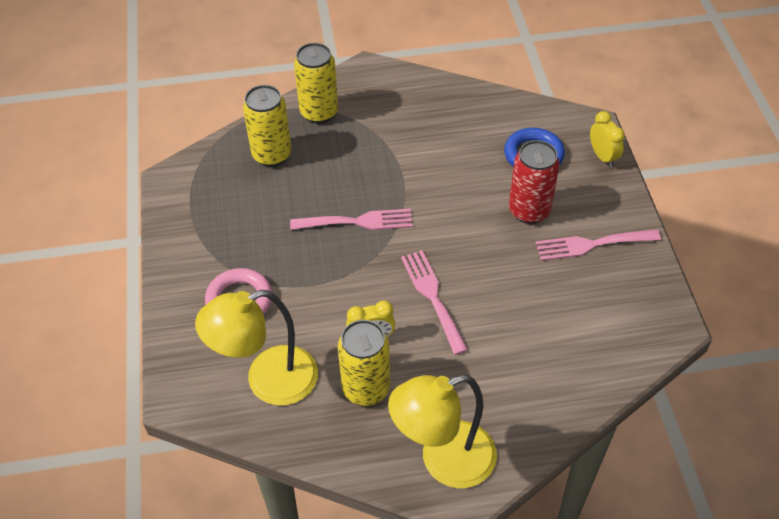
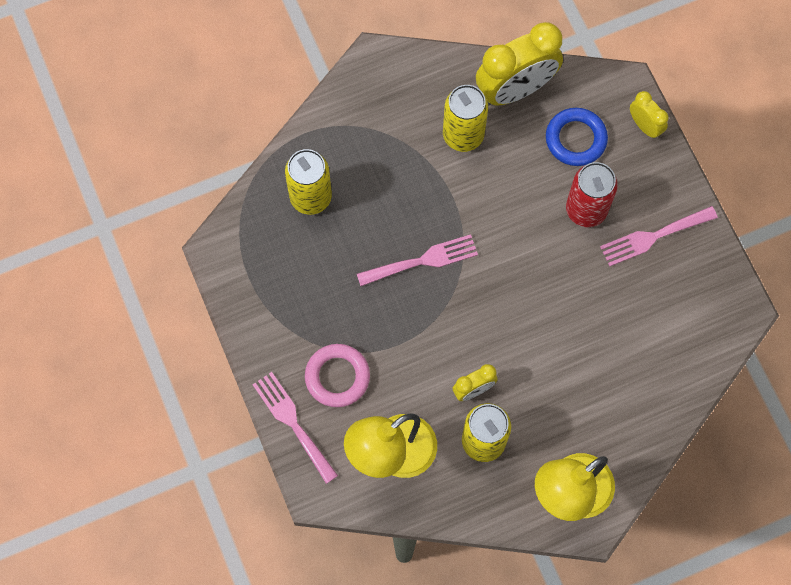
camera: 15 degrees left, 20 degrees up
yellow can [294,43,338,124] -> yellow can moved to [443,85,488,152]
pink fork [401,250,468,355] -> pink fork moved to [252,372,338,484]
none -> yellow clock [476,22,563,106]

